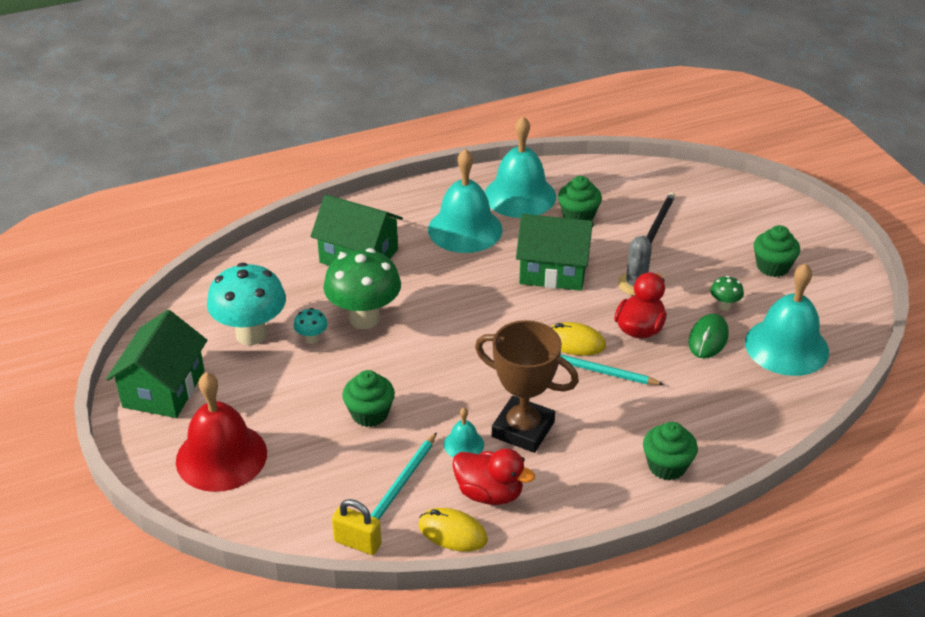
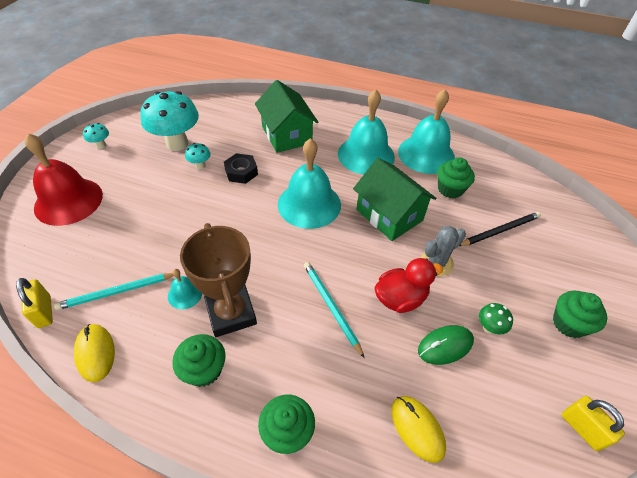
camera: 40 degrees right, 10 degrees up
green house [106,310,207,418] -> turquoise mushroom [83,123,109,149]
green mushroom [323,248,401,329] -> black nut [224,153,258,184]
green cupcake [342,370,395,427] -> green cupcake moved to [172,334,226,387]
red duck [452,449,535,505] -> none
yellow mouse [551,322,606,356] -> yellow mouse moved to [392,396,446,463]
turquoise bell [745,263,829,376] -> turquoise bell moved to [278,138,341,229]
none -> yellow padlock [562,396,625,451]

